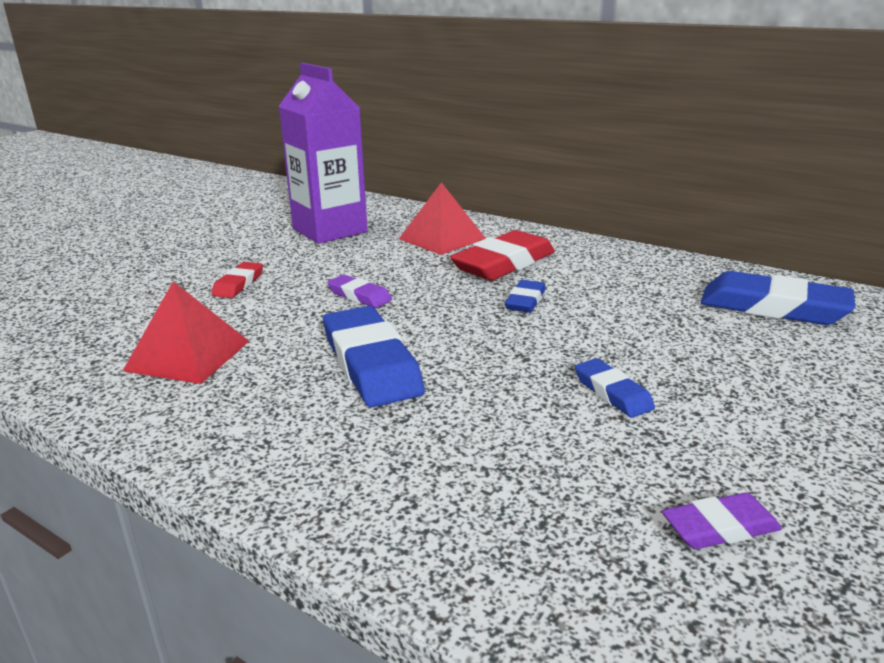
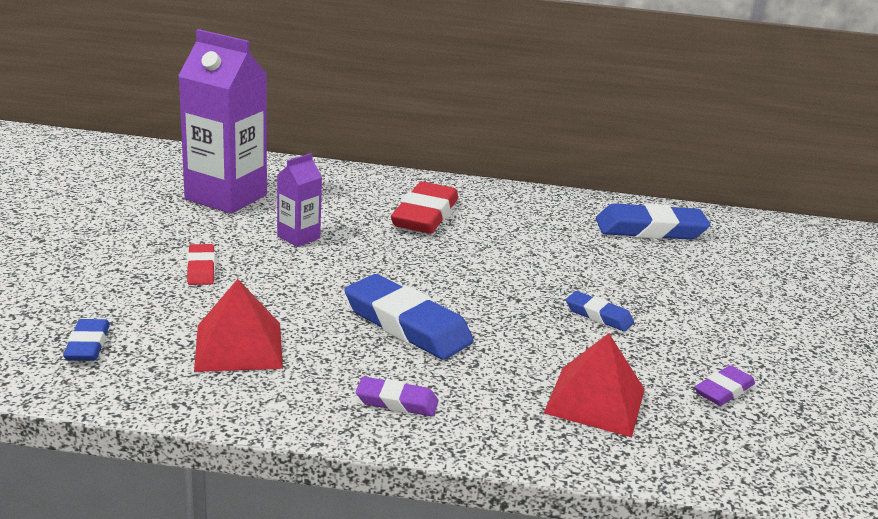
camera: 30 degrees left, 0 degrees up
purple eraser [327,275,392,308] -> purple eraser moved to [356,376,438,417]
red pyramid [399,182,486,255] -> red pyramid moved to [544,333,645,437]
blue eraser [505,280,546,313] -> blue eraser moved to [63,319,110,361]
none -> purple carton [277,153,322,247]

